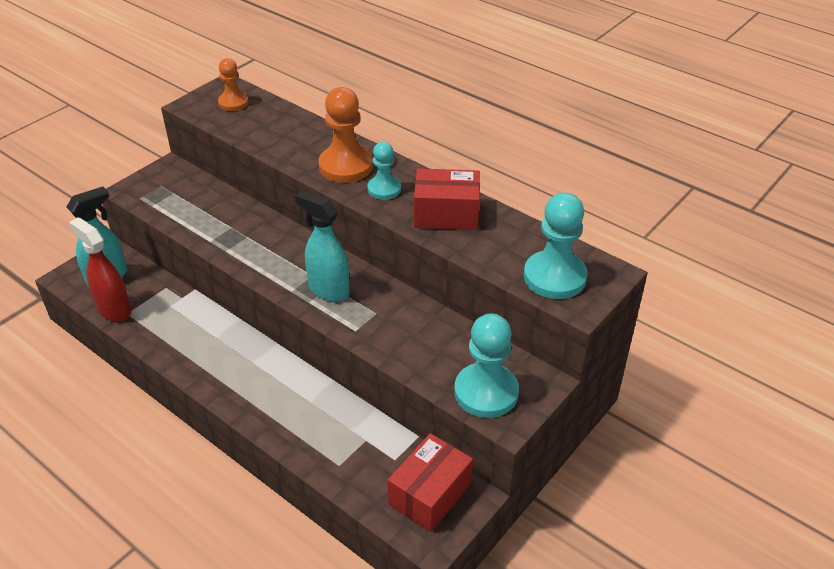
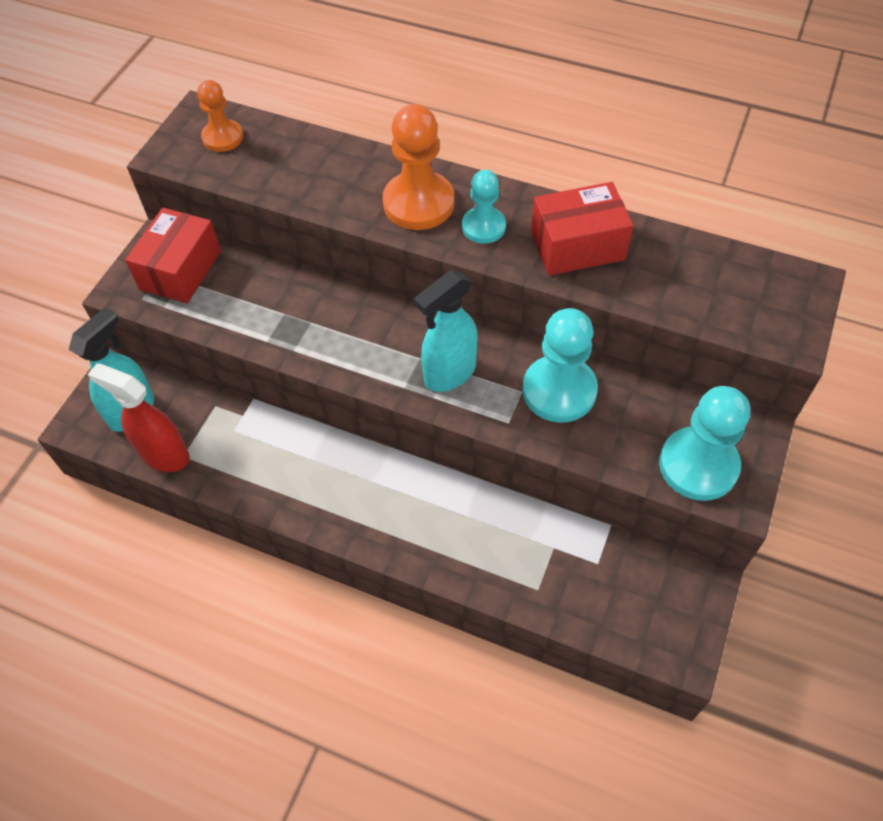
camera: 15 degrees left, 15 degrees up
turquoise spray bottle [295,190,350,302] -> turquoise spray bottle turned 60 degrees counterclockwise [414,270,478,392]
red box [388,433,473,532] -> red box moved to [125,208,221,303]
turquoise pawn [524,193,588,299] -> turquoise pawn moved to [522,308,598,423]

